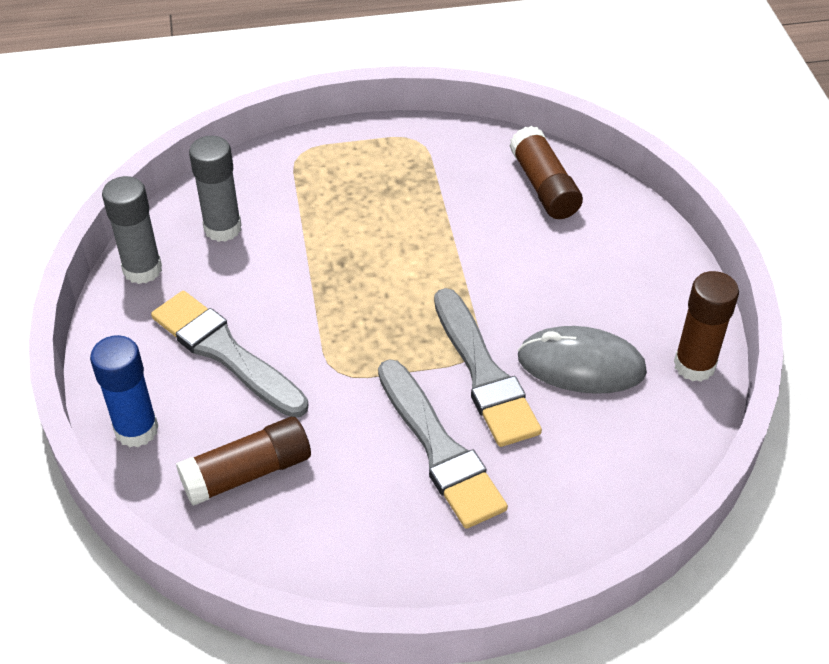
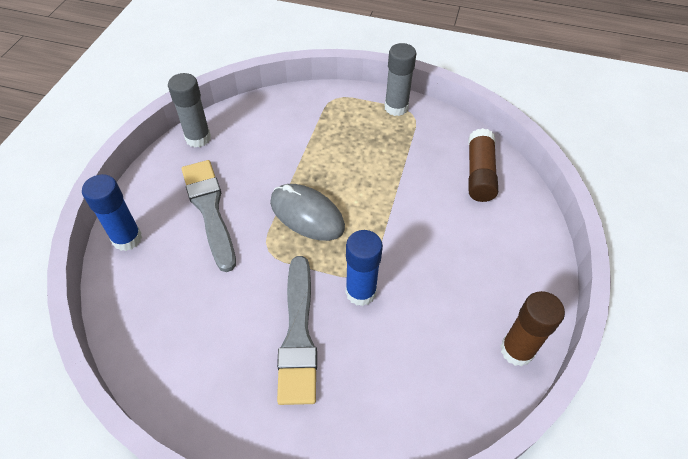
camera: 25 degrees right, 5 degrees up
brown glue stick [176,417,311,506] -> none
grey glue stick [189,136,242,242] -> grey glue stick moved to [385,43,416,116]
grey brush [434,288,542,447] -> blue glue stick [346,230,383,306]
grey mouse [518,326,647,394] -> grey mouse moved to [270,184,345,241]

